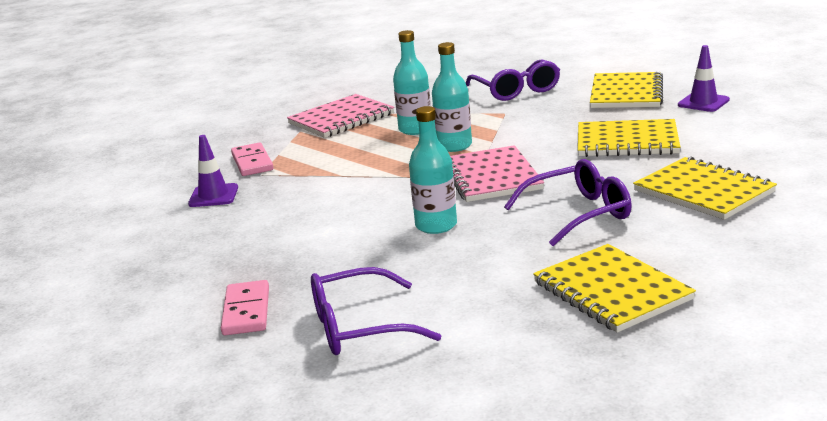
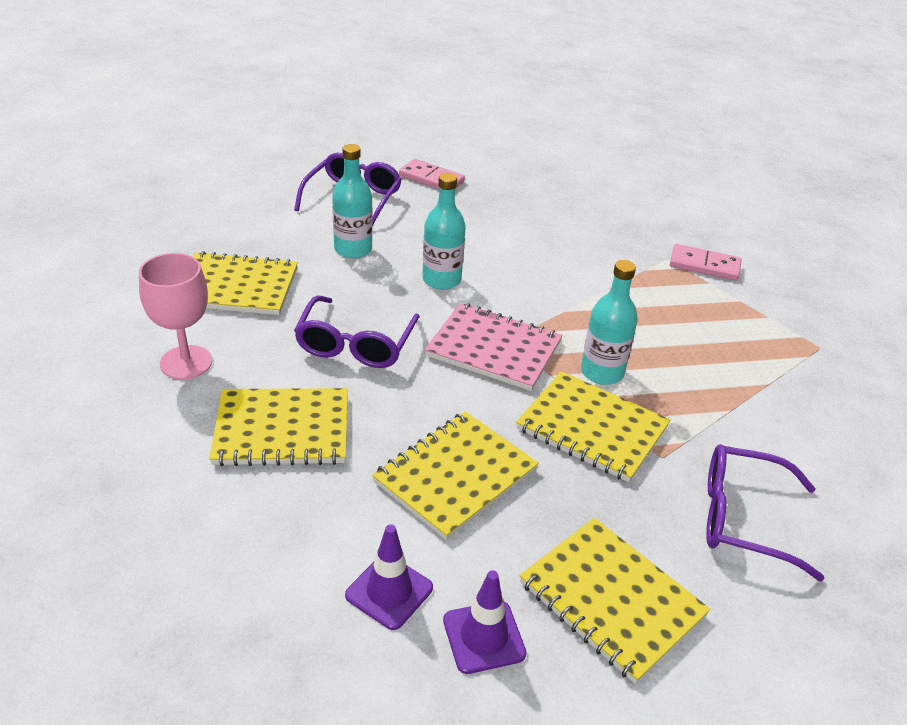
camera: 120 degrees right, 15 degrees up
purple traffic cone [188,135,238,207] -> purple traffic cone moved to [345,524,433,630]
pink notebook [287,94,394,138] -> none
turquoise bottle [393,30,431,135] -> turquoise bottle moved to [332,144,373,258]
none -> pink goblet [139,253,212,379]
none -> yellow notebook [516,371,670,482]

